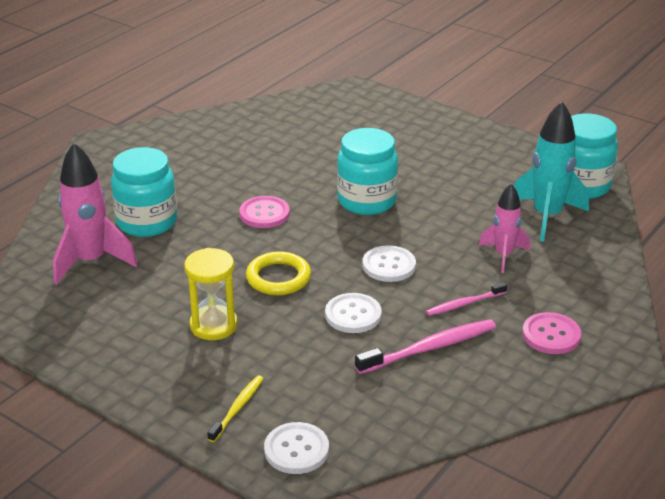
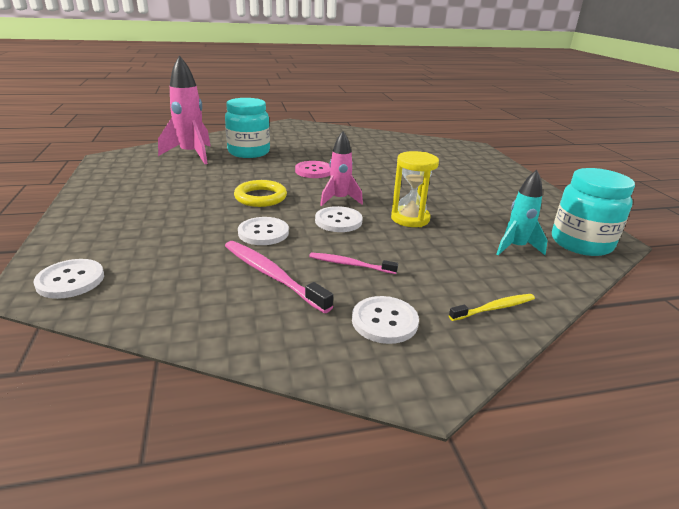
camera: 40 degrees right, 5 degrees down
yellow hourglass [184,248,238,340] -> yellow hourglass moved to [391,151,439,227]
yellow toothbrush [207,375,264,442] -> yellow toothbrush moved to [449,294,535,321]
turquoise jar [337,128,398,215] -> none
pink toothbrush [355,319,496,374] -> pink toothbrush turned 150 degrees counterclockwise [225,241,333,313]
pink rocket [479,183,530,273] -> pink rocket moved to [320,131,363,206]
turquoise rocket [514,102,589,242] -> turquoise rocket [496,170,548,255], size x0.62
pink button [522,312,581,354] -> white button [352,296,419,344]

